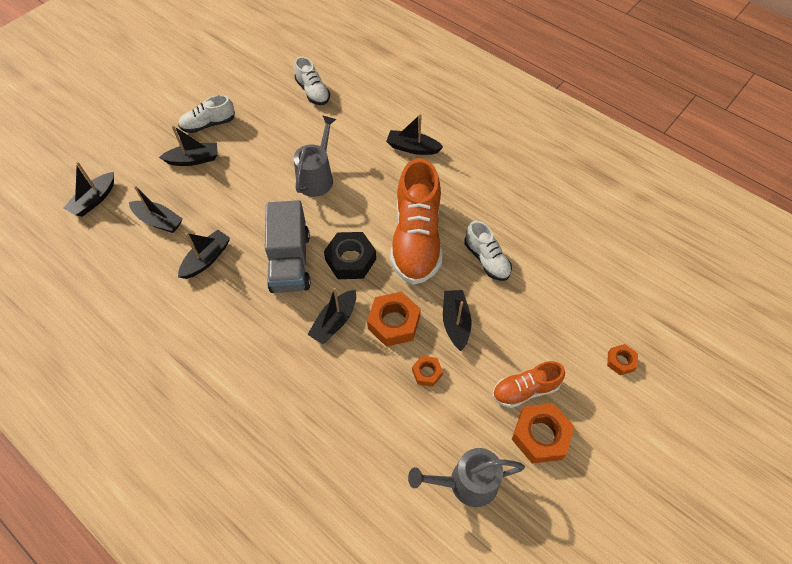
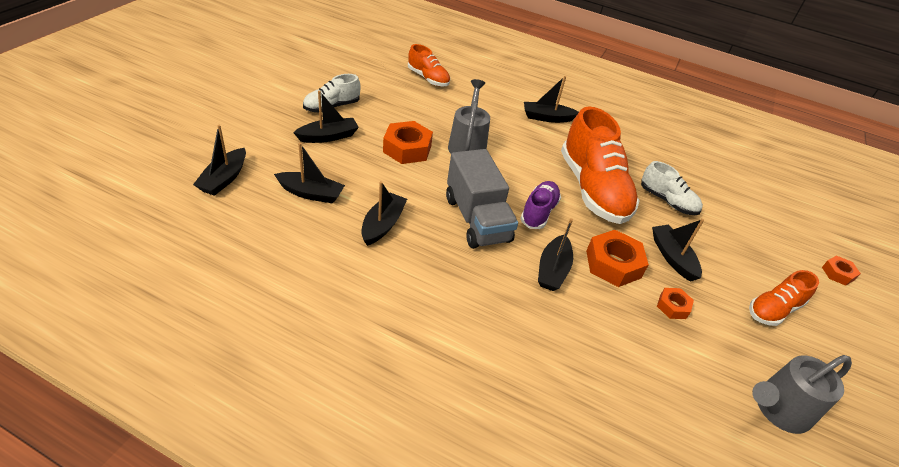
camera: 20 degrees left, 15 degrees down
white shoe [294,56,330,105] -> orange shoe [408,44,450,86]
black nut [324,232,376,279] -> purple shoe [520,181,561,229]
orange nut [512,403,575,464] -> orange nut moved to [383,121,433,164]

